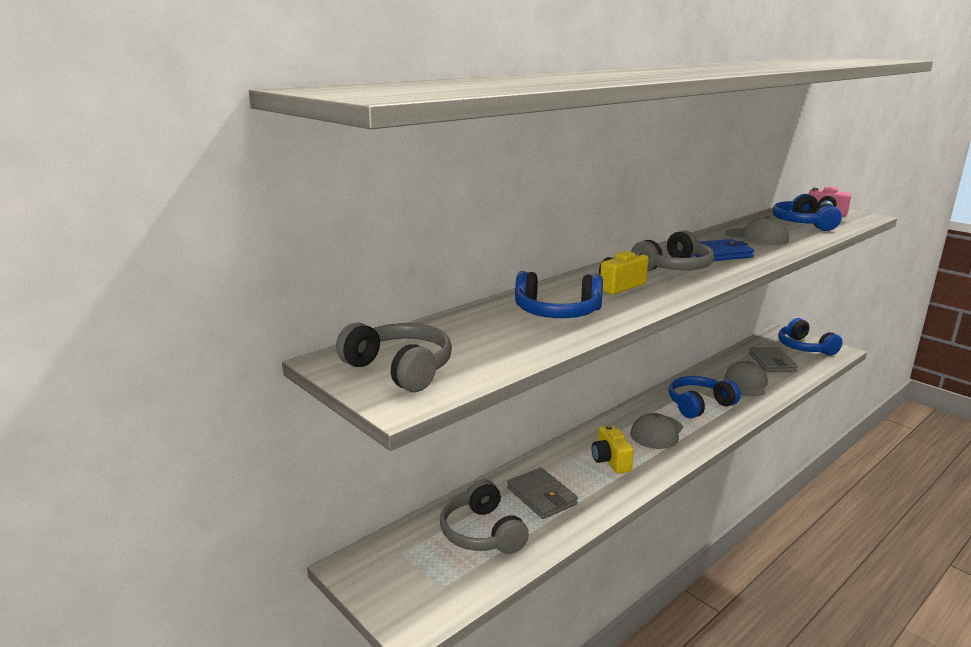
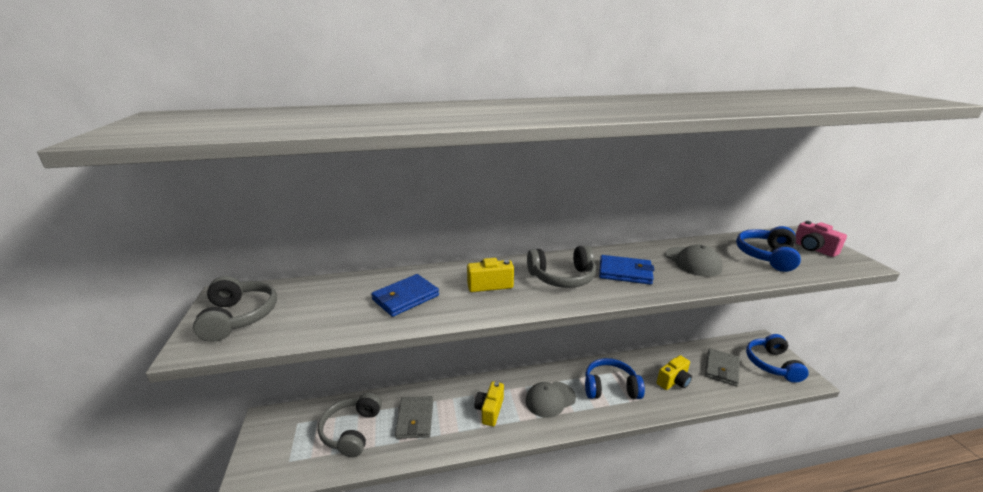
camera: 30 degrees right, 5 degrees up
blue headphones [515,271,603,318] -> blue wallet [371,274,439,317]
grey cap [724,361,768,397] -> yellow camera [657,355,692,390]

